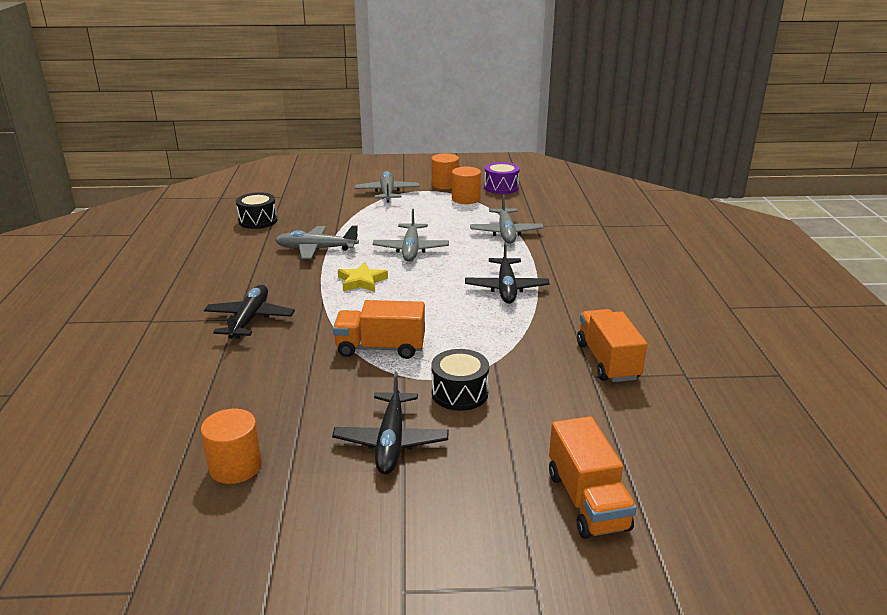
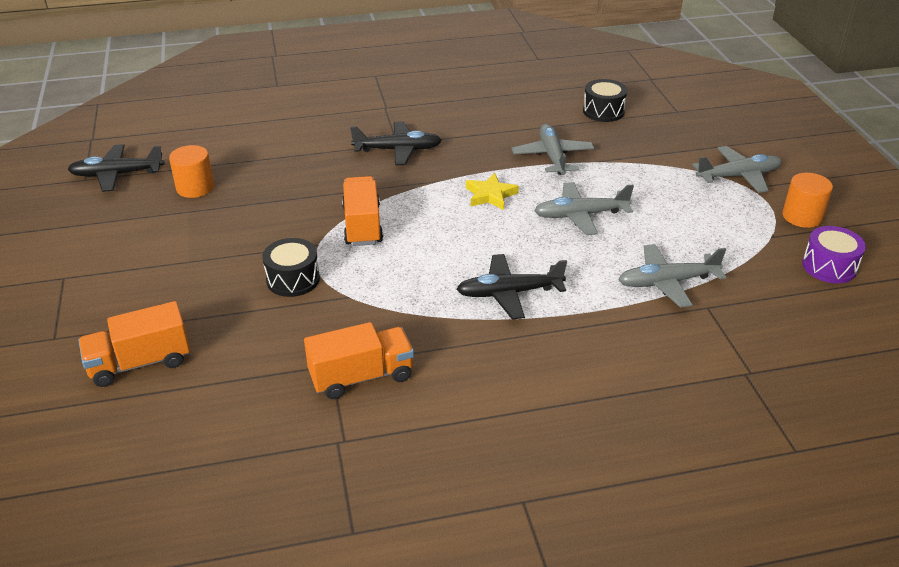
camera: 80 degrees right, 10 degrees up
black plane [332,372,449,474] -> black plane moved to [68,144,165,192]
orange cylinder [452,167,481,204] -> none

